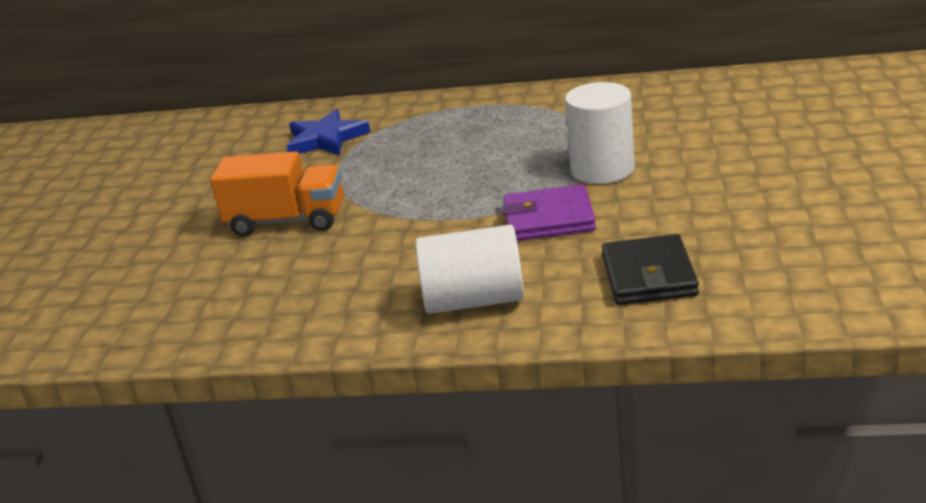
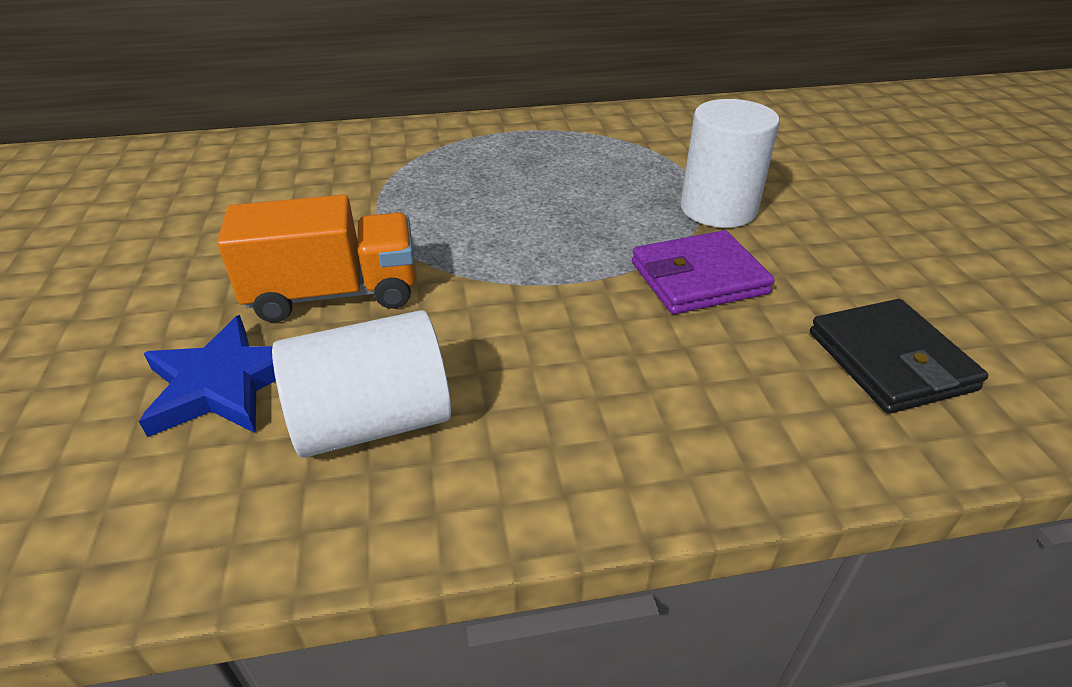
camera: 20 degrees left, 10 degrees up
blue star [287,109,371,156] -> blue star moved to [139,315,276,437]
white cylinder [416,225,524,314] -> white cylinder moved to [272,310,451,458]

